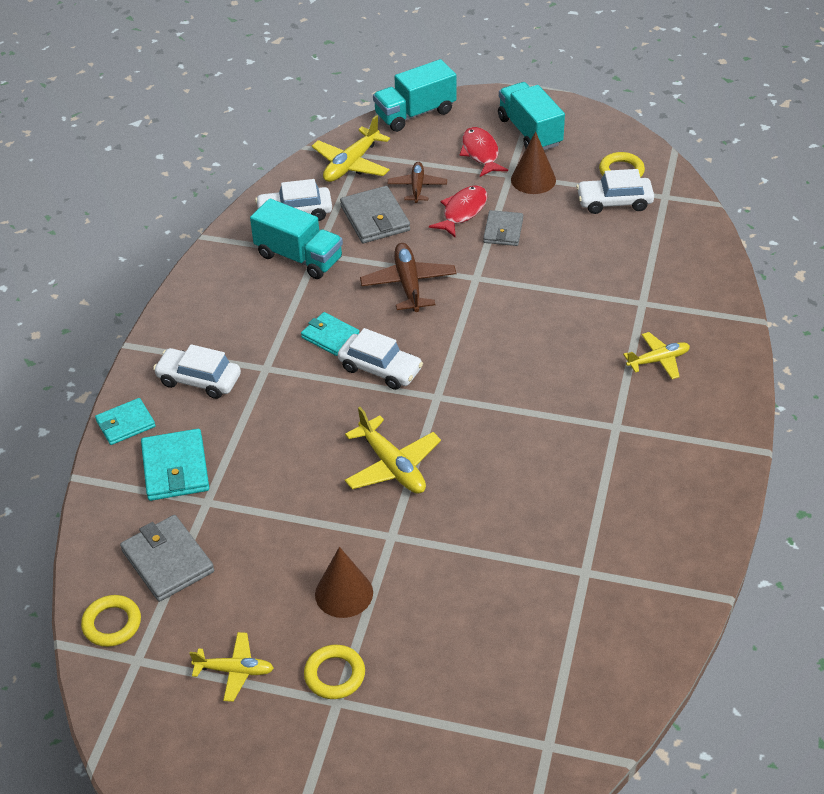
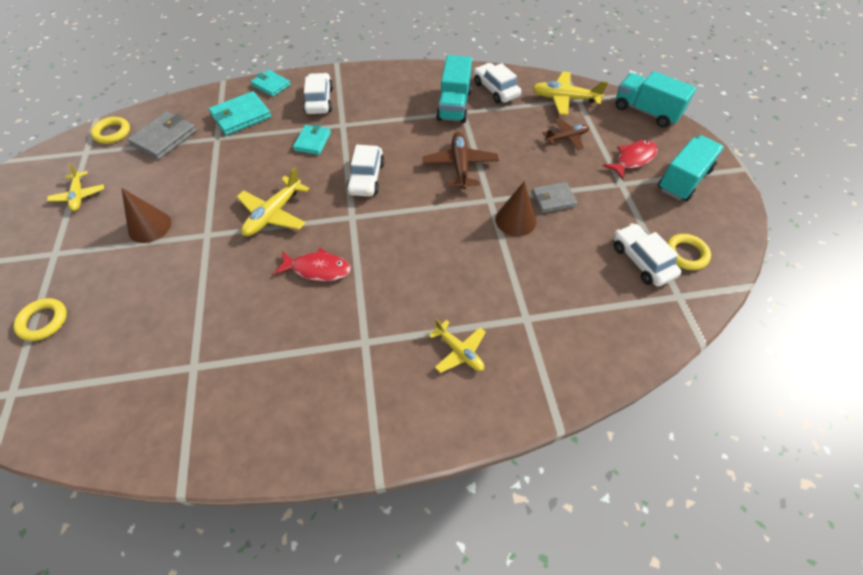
camera: 65 degrees right, 10 degrees up
turquoise wallet [301,312,359,356] -> turquoise wallet moved to [293,125,331,155]
yellow ring [304,645,365,699] -> yellow ring moved to [13,298,67,341]
grey wallet [340,186,410,243] -> none
brown plane [360,243,456,312] -> brown plane turned 60 degrees counterclockwise [423,132,499,190]
red fish [429,185,487,238] -> red fish moved to [273,248,351,281]
brown cone [511,131,556,194] -> brown cone moved to [495,181,536,236]

